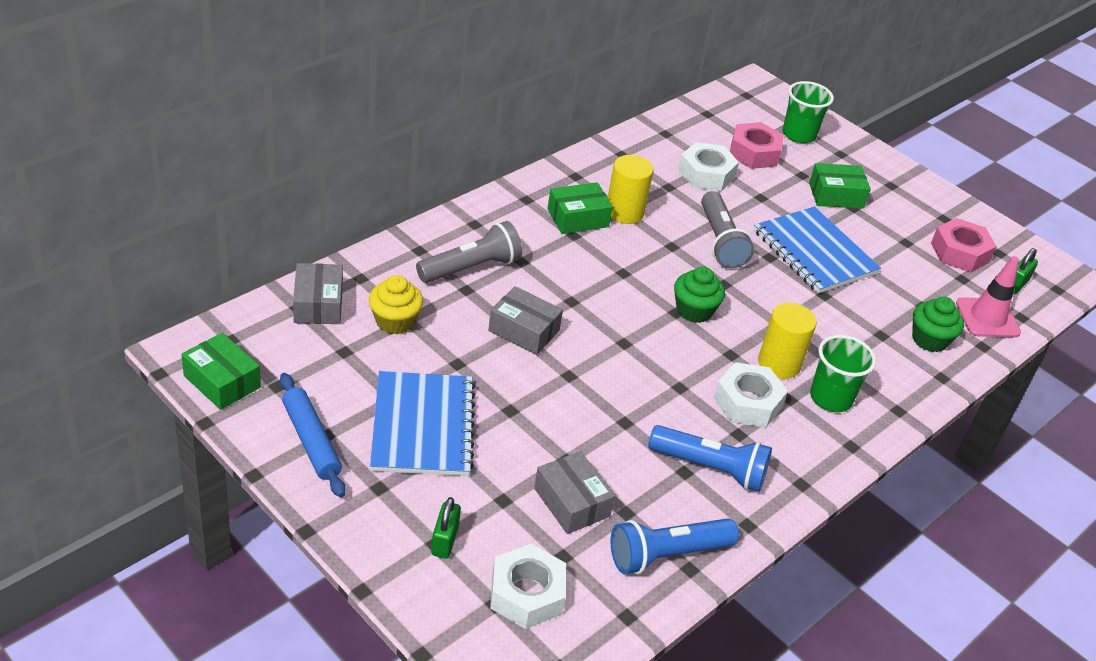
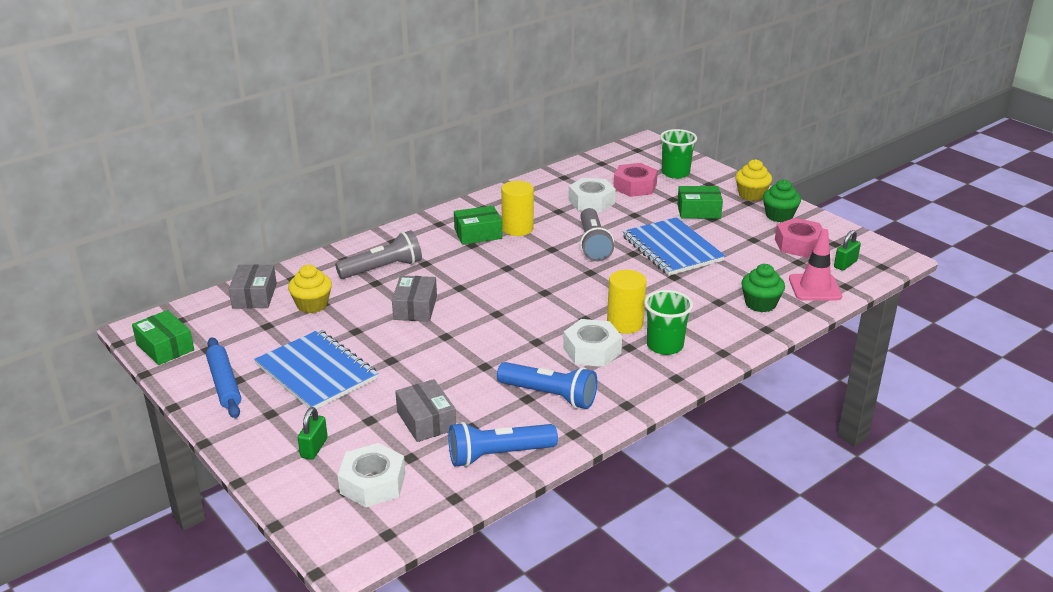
camera: 10 degrees right, 10 degrees down
blue notebook [370,371,475,476] -> blue notebook turned 45 degrees counterclockwise [254,329,378,409]
grey box [488,286,563,355] -> grey box turned 60 degrees clockwise [392,275,437,322]
green cupcake [674,267,725,323] -> green cupcake moved to [763,179,801,222]
none -> yellow cupcake [735,159,772,201]

